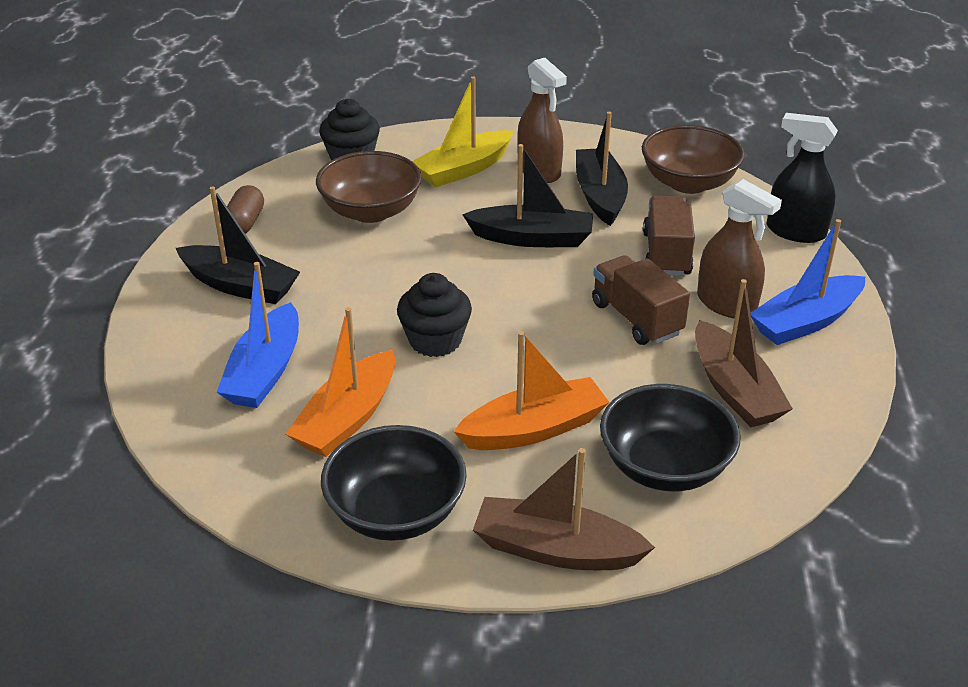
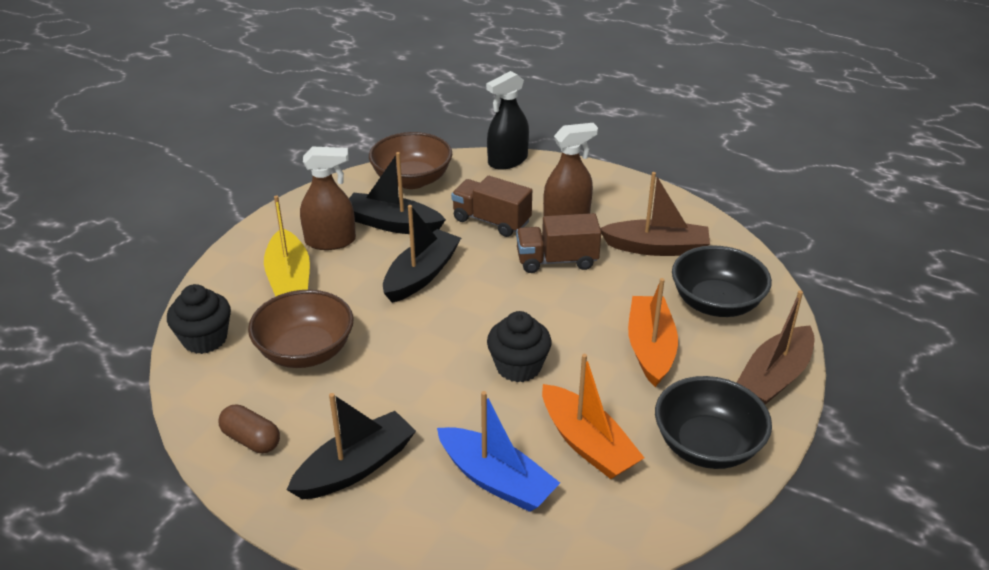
camera: 65 degrees left, 0 degrees up
blue boat [751,219,865,345] -> none

